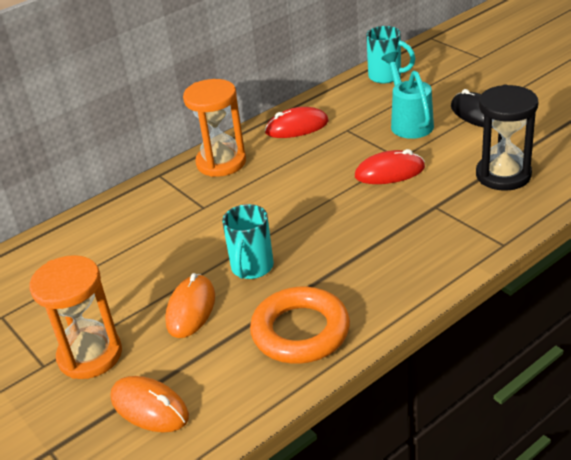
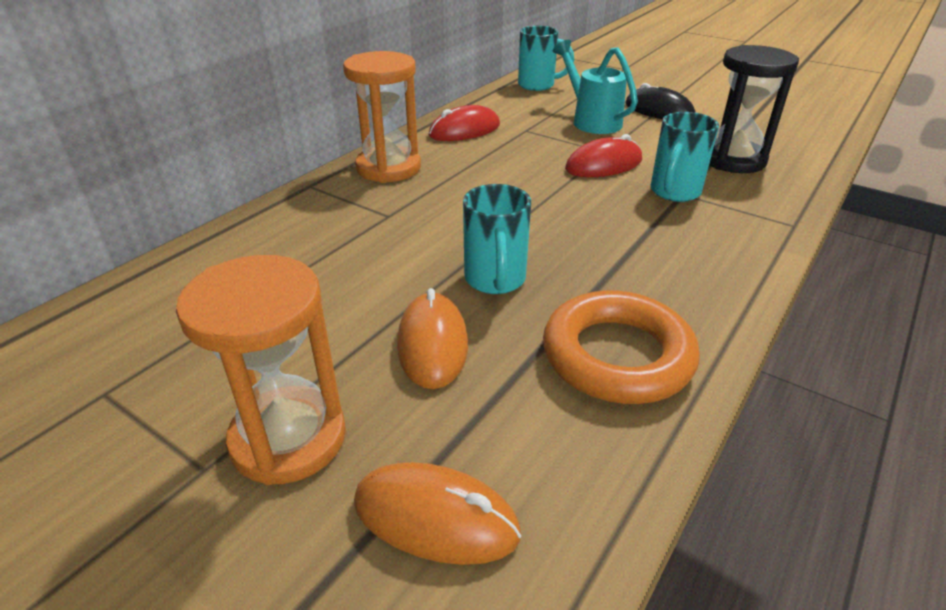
camera: 20 degrees left, 0 degrees up
none -> turquoise mug [651,112,719,202]

